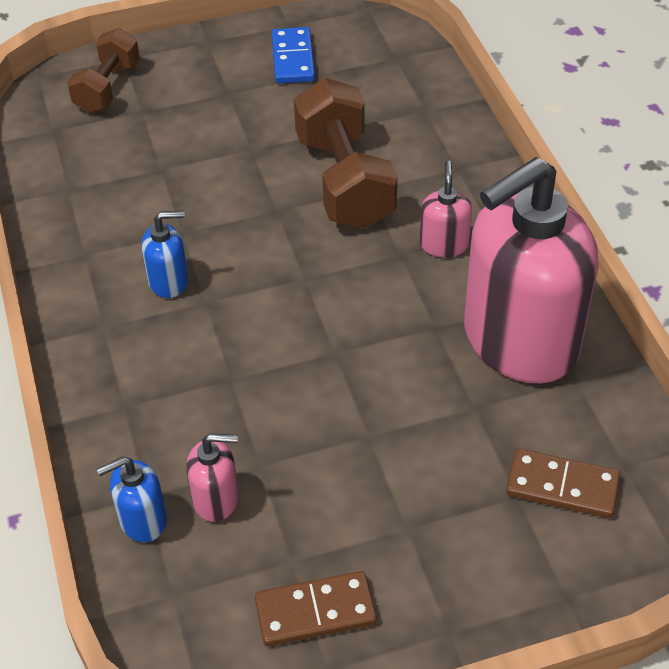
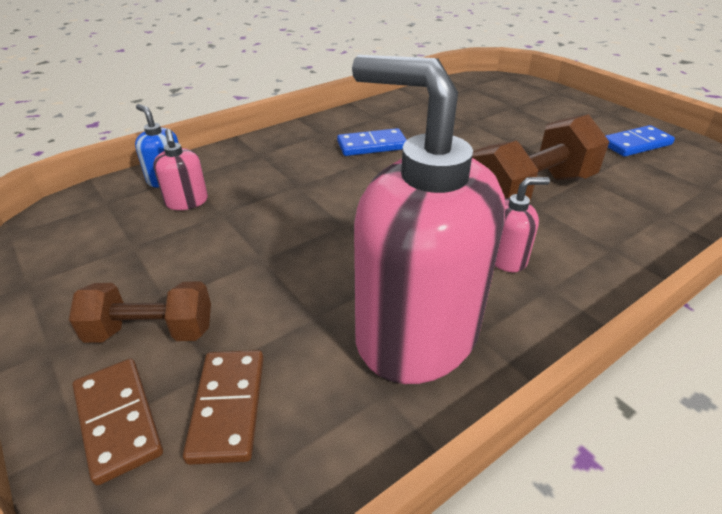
camera: 70 degrees right, 10 degrees down
brown dumbbell [67,28,140,113] -> brown dumbbell moved to [69,282,211,343]
blue soap dispenser [142,211,188,298] -> blue domino [337,128,407,156]
brown domino [255,571,377,647] -> brown domino moved to [72,358,163,486]

